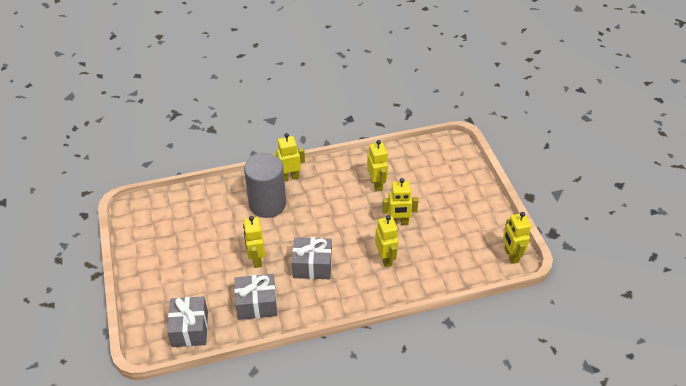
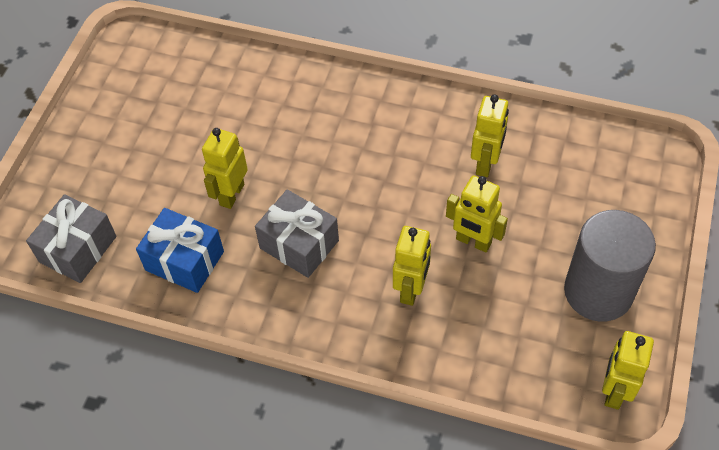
camera: 35 degrees right, 10 degrees up
grey gift [234,274,277,320] -> blue gift [136,208,224,293]
grey cylinder [244,153,286,218] -> grey cylinder moved to [564,210,656,322]
yellow robot [273,133,305,181] -> none

